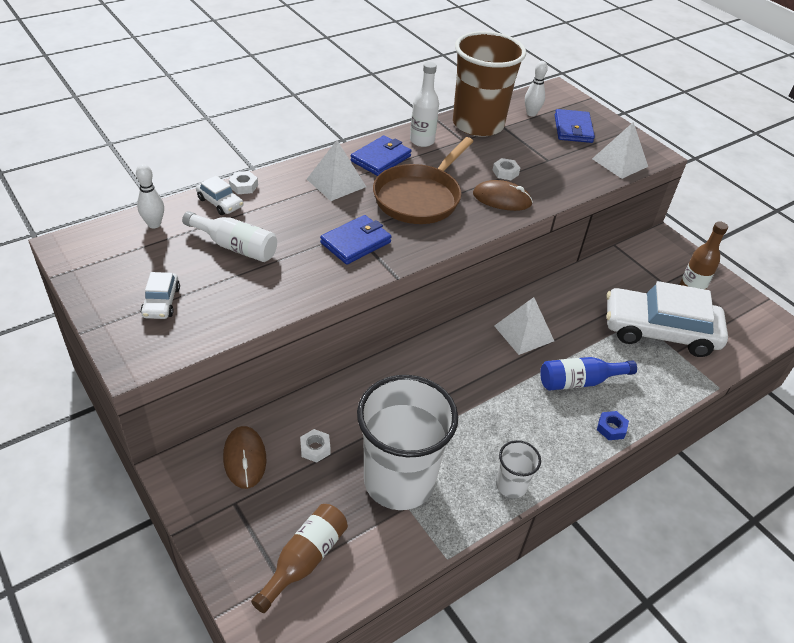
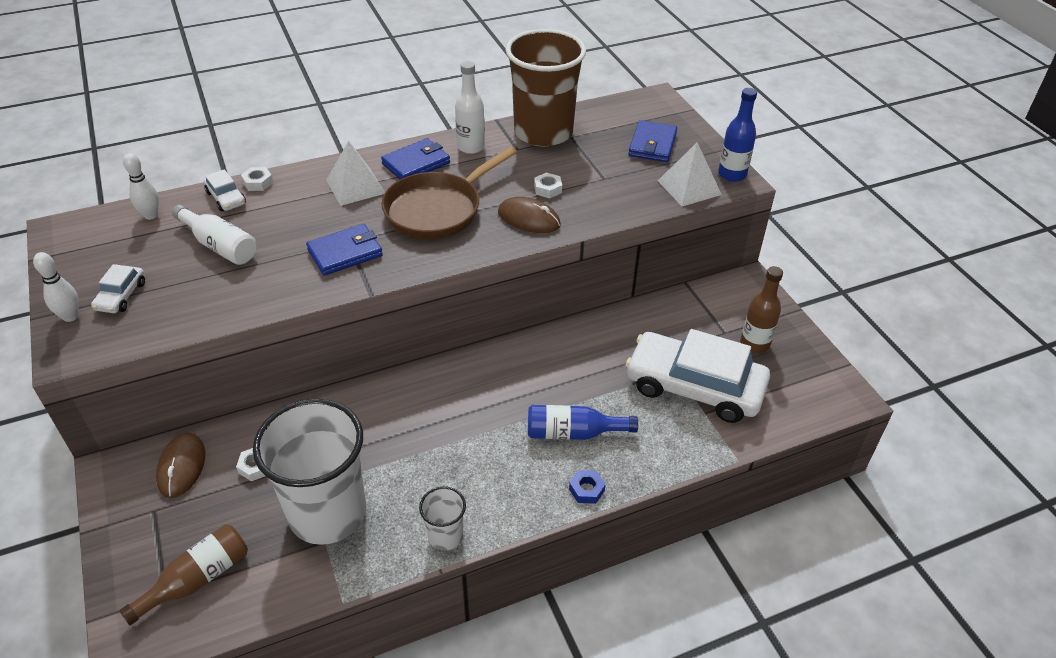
camera: 15 degrees right, 0 degrees up
white pyramid [494,297,554,355] -> none
white bowling pin [525,61,548,117] -> white bowling pin moved to [33,252,79,322]
none -> blue bottle [718,88,757,182]

